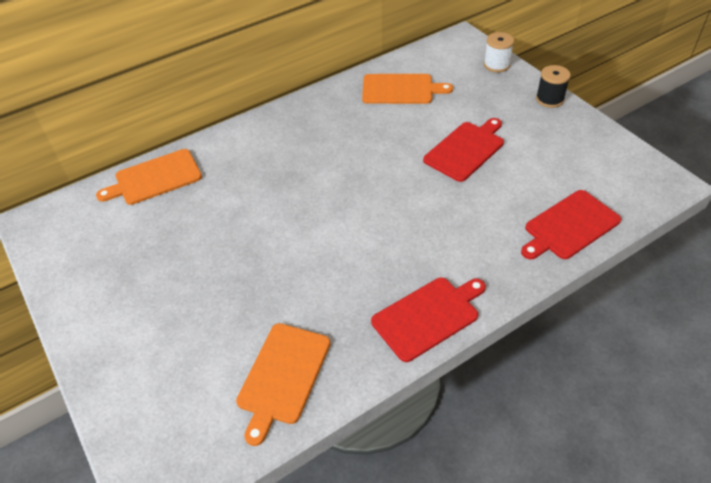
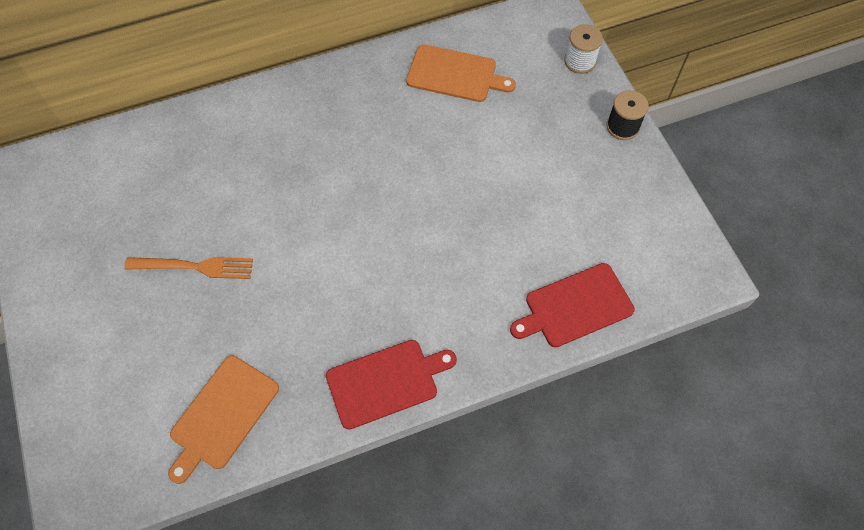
camera: 10 degrees right, 15 degrees up
orange cutting board [96,149,202,205] -> none
red cutting board [423,118,504,182] -> none
none -> orange fork [124,257,253,279]

